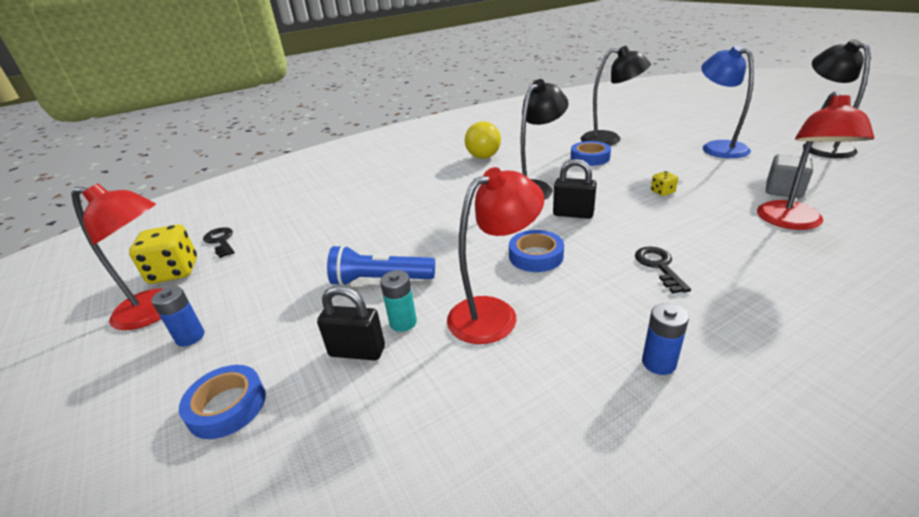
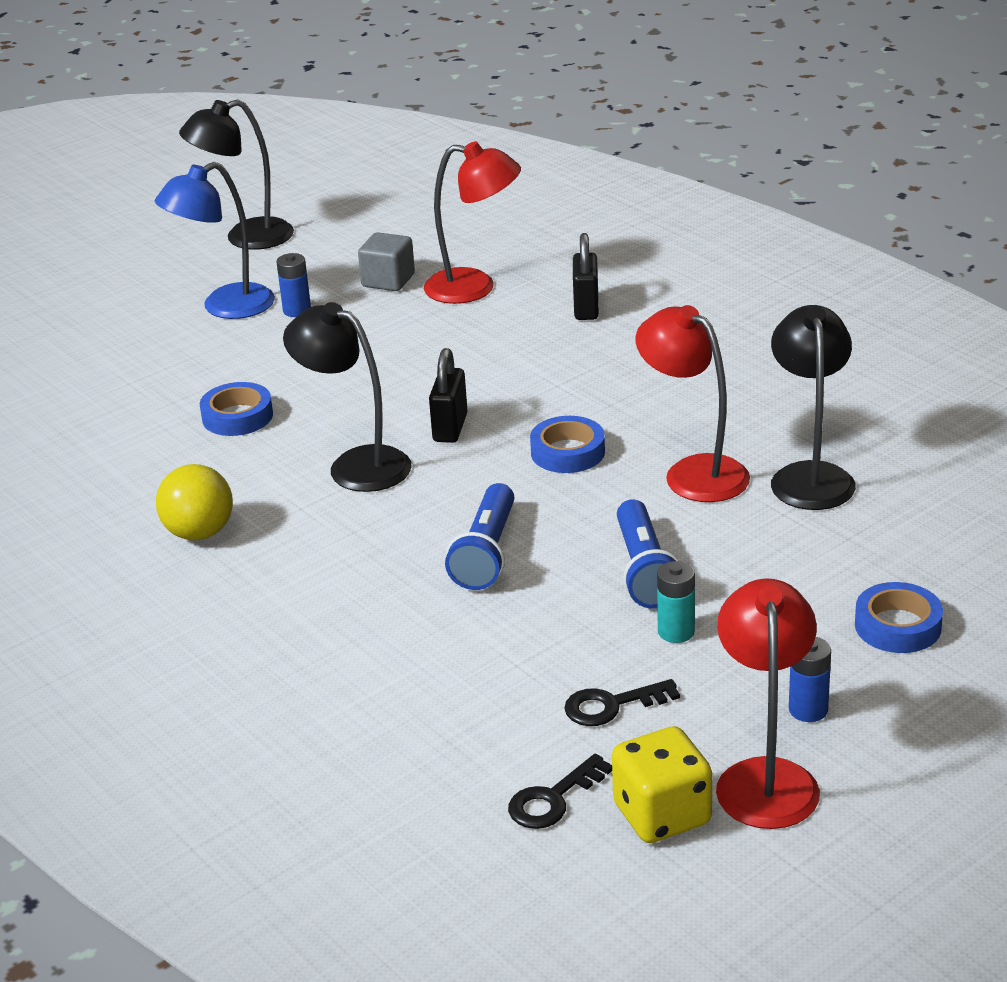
camera: 100 degrees left, 0 degrees up
black padlock [317,286,385,360] -> black padlock moved to [573,233,599,320]
turquoise battery [380,270,417,332] -> turquoise battery moved to [657,561,695,643]
black lamp [581,46,651,145] -> black lamp moved to [771,305,856,510]
black key [635,247,691,293] -> black key moved to [564,679,680,726]
blue battery [642,303,689,375] -> blue battery moved to [277,253,311,317]
yellow dice [651,171,678,196] -> none
none -> blue flashlight [445,483,515,590]

